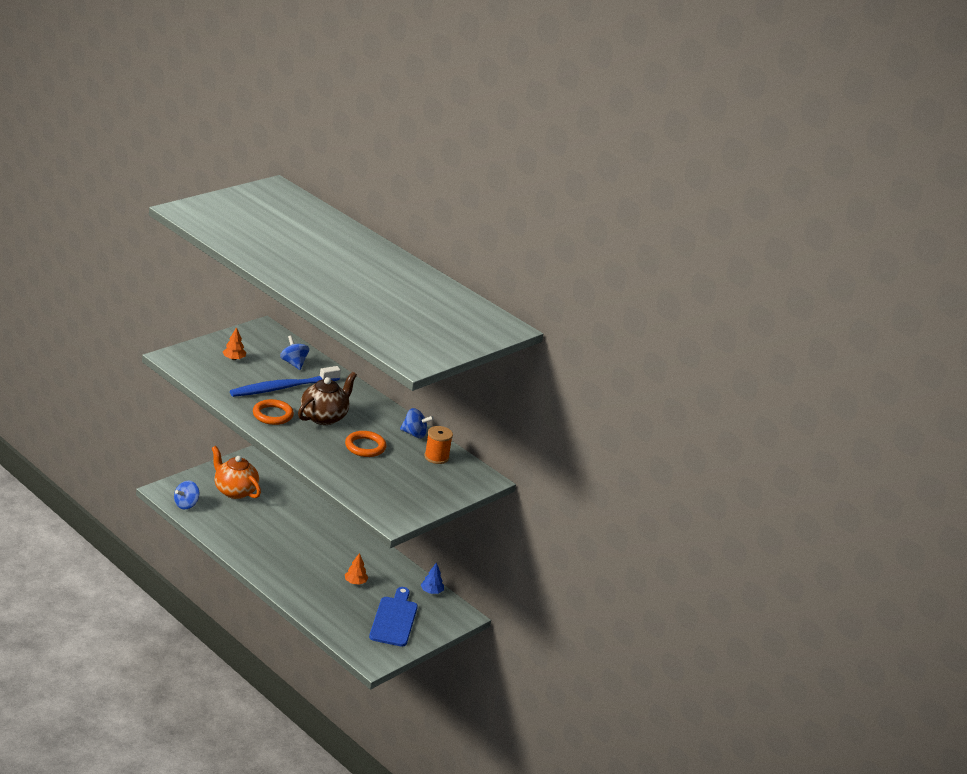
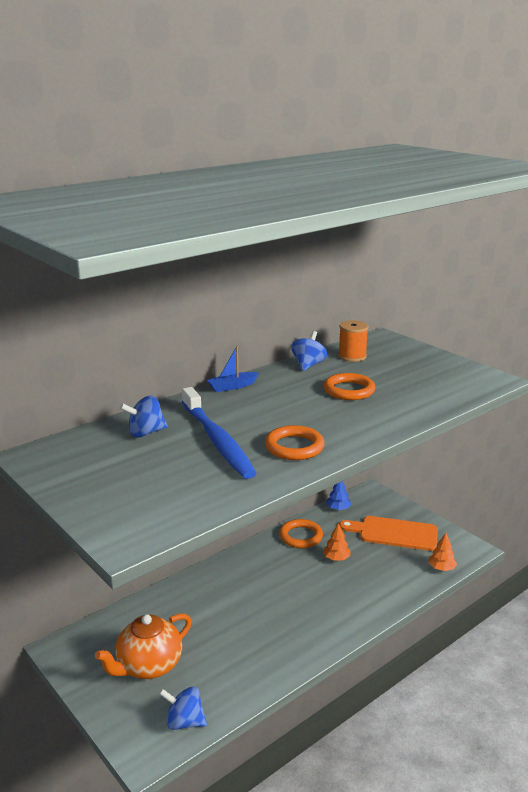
camera: 80 degrees left, 5 degrees down
blue spinning top [174,481,199,510] -> blue spinning top turned 150 degrees clockwise [159,686,207,730]
orange tree [223,327,246,360] -> orange tree moved to [428,533,457,571]
brown teapot [298,372,357,425] -> none
blue cutting board [369,587,418,647] -> orange cutting board [340,516,438,551]
none -> blue boat [207,346,259,392]
none -> orange ring [279,519,323,548]

